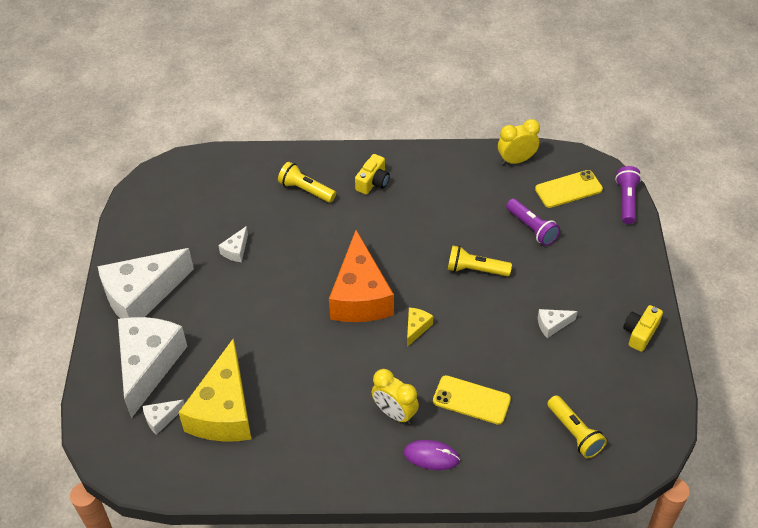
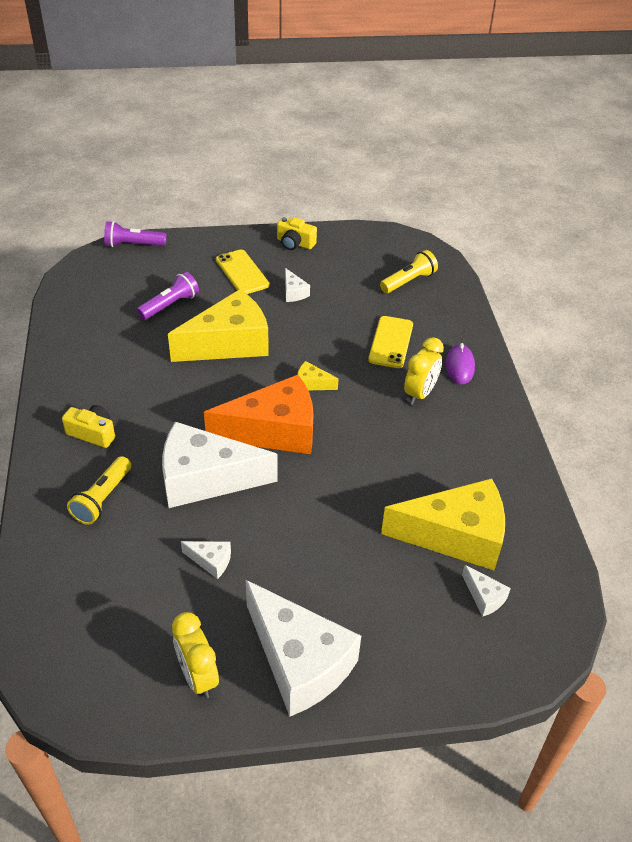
camera: 100 degrees left, 5 degrees down
white cheese [118,317,188,418] -> white cheese moved to [162,422,278,508]
yellow flashlight [448,245,512,276] -> yellow cheese [168,289,269,362]
yellow clock [498,119,540,165] -> yellow clock moved to [172,612,219,698]
yellow phone [535,170,603,208] -> yellow phone moved to [216,250,269,294]

